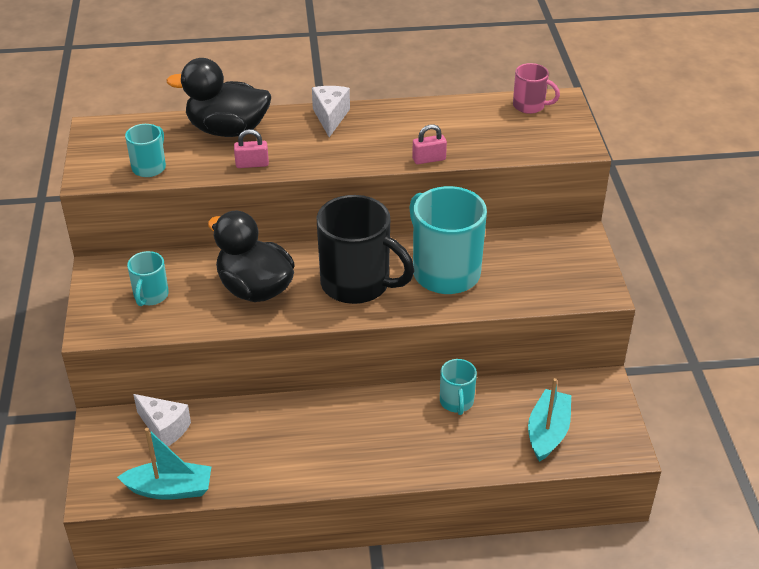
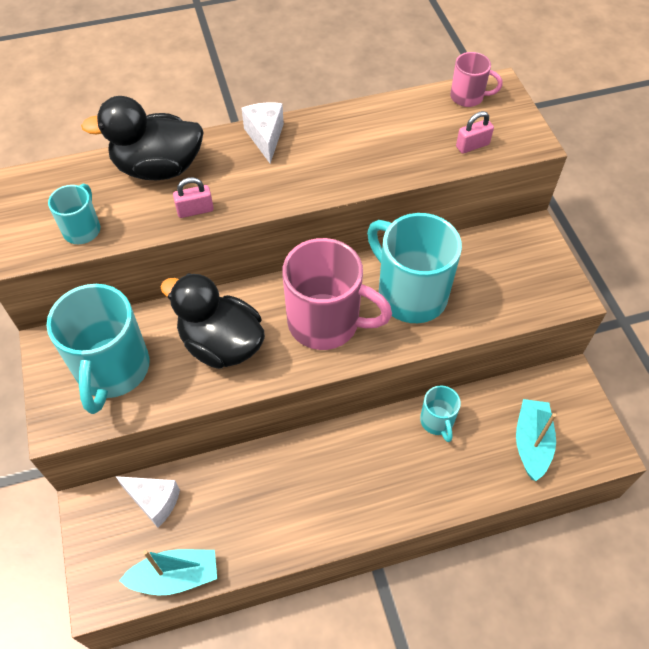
camera: 10 degrees left, 15 degrees up
turquoise mug [127,251,169,306] -> turquoise mug [47,284,149,414], size x2.01
black mug [317,195,414,304] -> pink mug [282,238,392,350]
pink padlock [412,124,447,164] -> pink padlock moved to [456,111,494,154]

